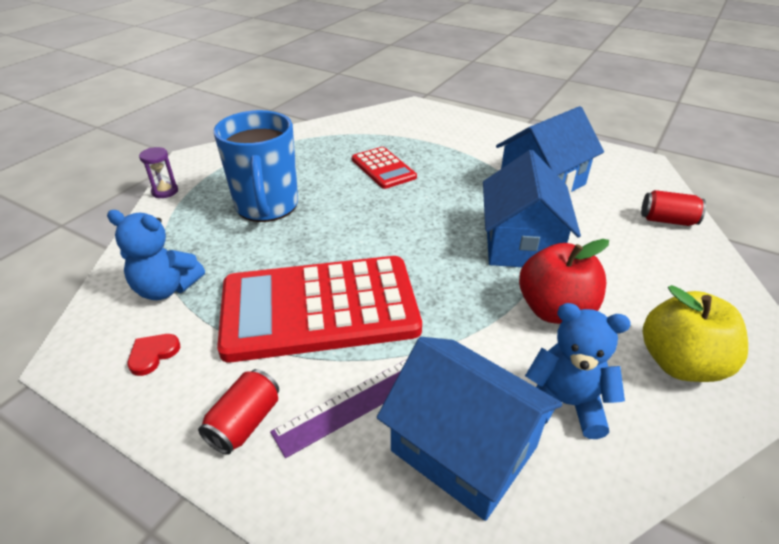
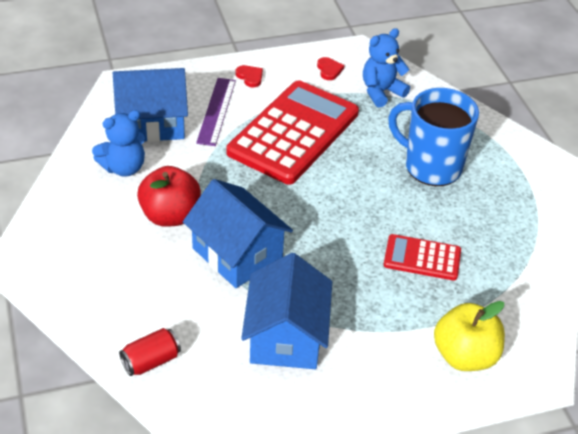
camera: 130 degrees right, 5 degrees up
purple hourglass [139,147,178,198] -> none
red can [198,369,279,455] -> red heart [236,65,263,87]
yellow apple [643,285,748,382] -> yellow apple moved to [434,301,505,371]

